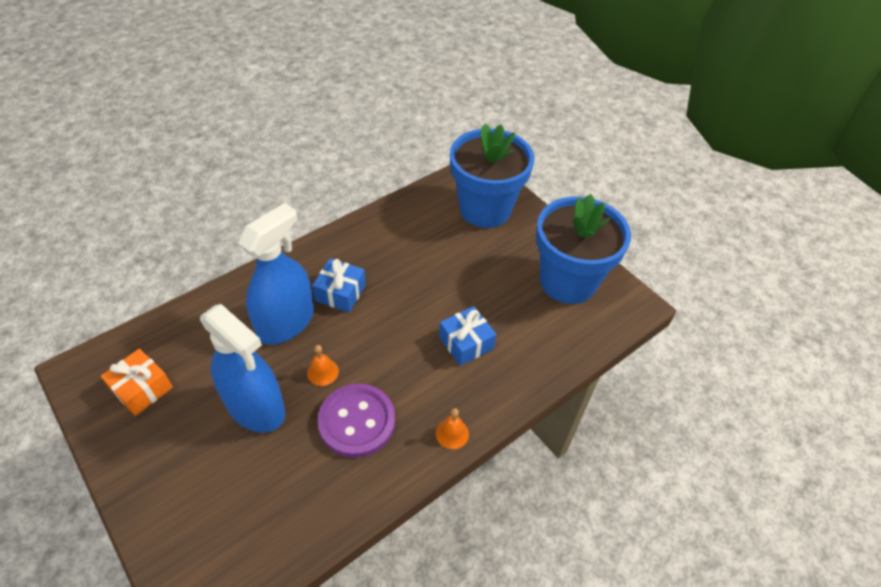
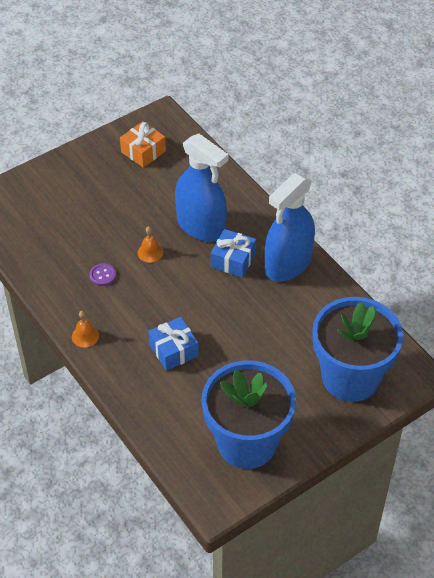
camera: 95 degrees right, 0 degrees up
blue spray bottle [200,304,285,433] -> blue spray bottle moved to [265,173,315,282]
purple button [318,384,395,458] -> purple button [89,263,116,286], size x0.44

